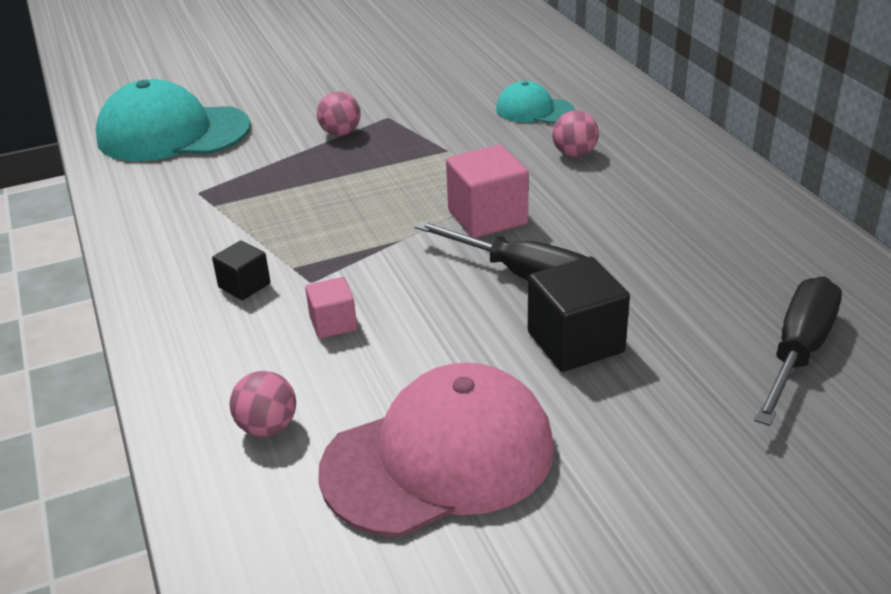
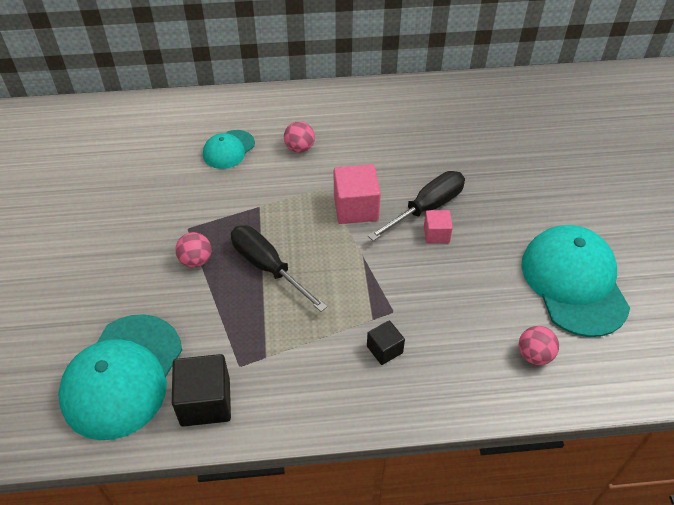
camera: 75 degrees left, 15 degrees up
pink cube [305,277,357,339] -> pink cube moved to [424,210,453,244]
pink cap [318,363,554,537] -> turquoise cap [521,225,630,337]
black cube [528,257,630,372] -> black cube moved to [172,354,231,427]
black screwdriver [754,276,842,426] -> black screwdriver moved to [231,225,327,312]

